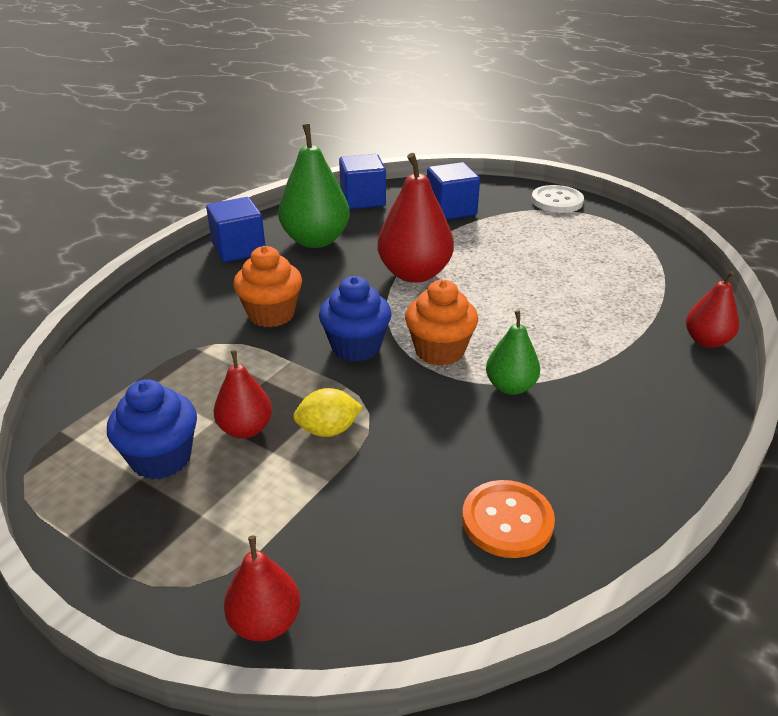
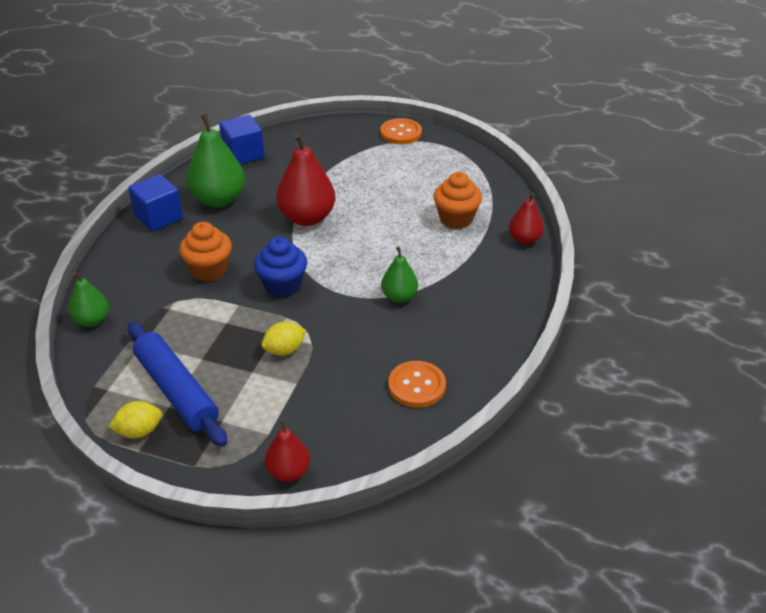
camera: 15 degrees left, 5 degrees up
blue cupcake [107,379,197,480] -> blue rolling pin [128,321,227,447]
red pear [213,350,272,439] -> none
orange cupcake [405,280,478,366] -> orange cupcake moved to [434,172,482,229]
blue cube [427,162,480,220] -> none
white button [531,185,584,213] -> orange button [380,118,422,145]
none -> green pear [69,272,109,327]
none -> yellow lemon [109,401,162,438]

